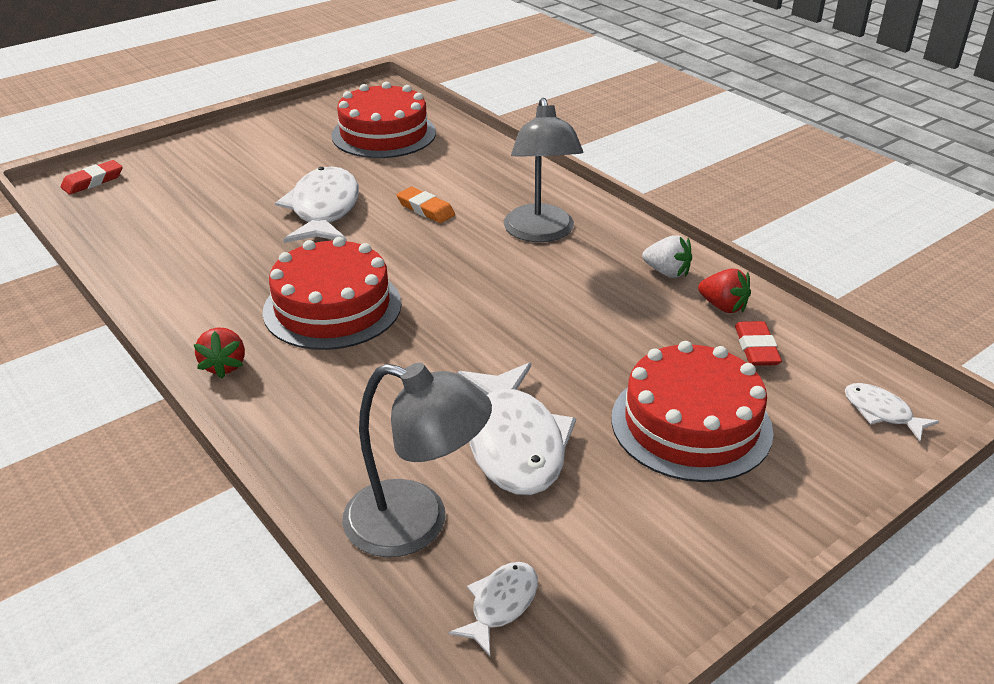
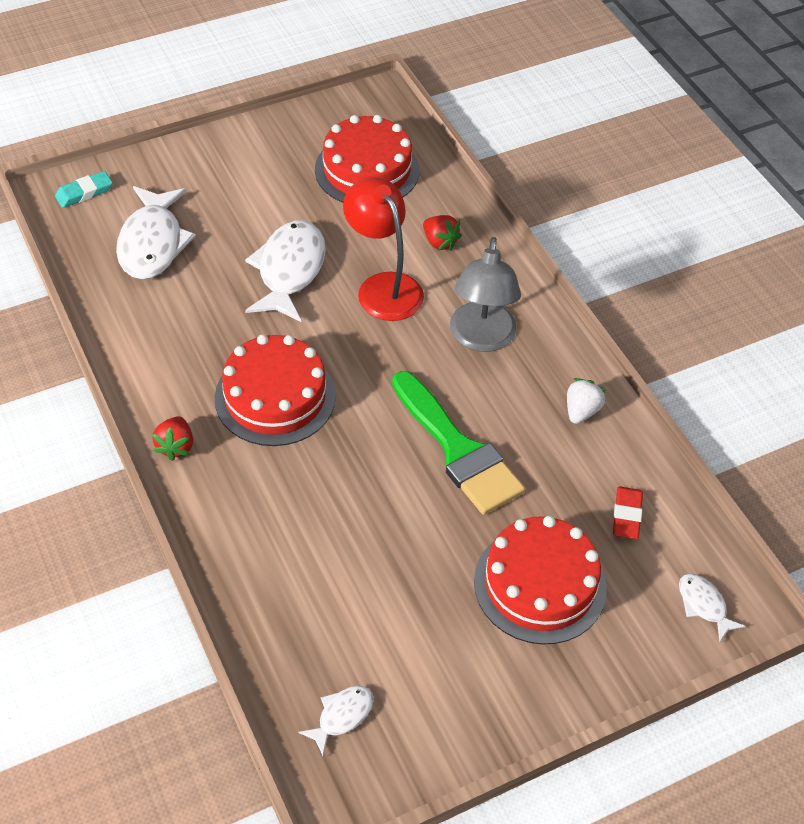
camera: 10 degrees right, 15 degrees up
red eraser [61,160,123,195] -> turquoise eraser [55,171,113,208]
grey lamp [342,363,492,557] -> none
orange eraser [397,187,455,223] -> red lamp [343,178,424,321]
white fish [457,362,576,495] -> white fish moved to [116,186,196,279]
white strawberry [642,235,692,278] -> white strawberry turned 105 degrees counterclockwise [567,378,606,424]
red strawberry [698,269,751,313] -> red strawberry moved to [423,215,462,251]
none -> green brush [392,371,525,515]

